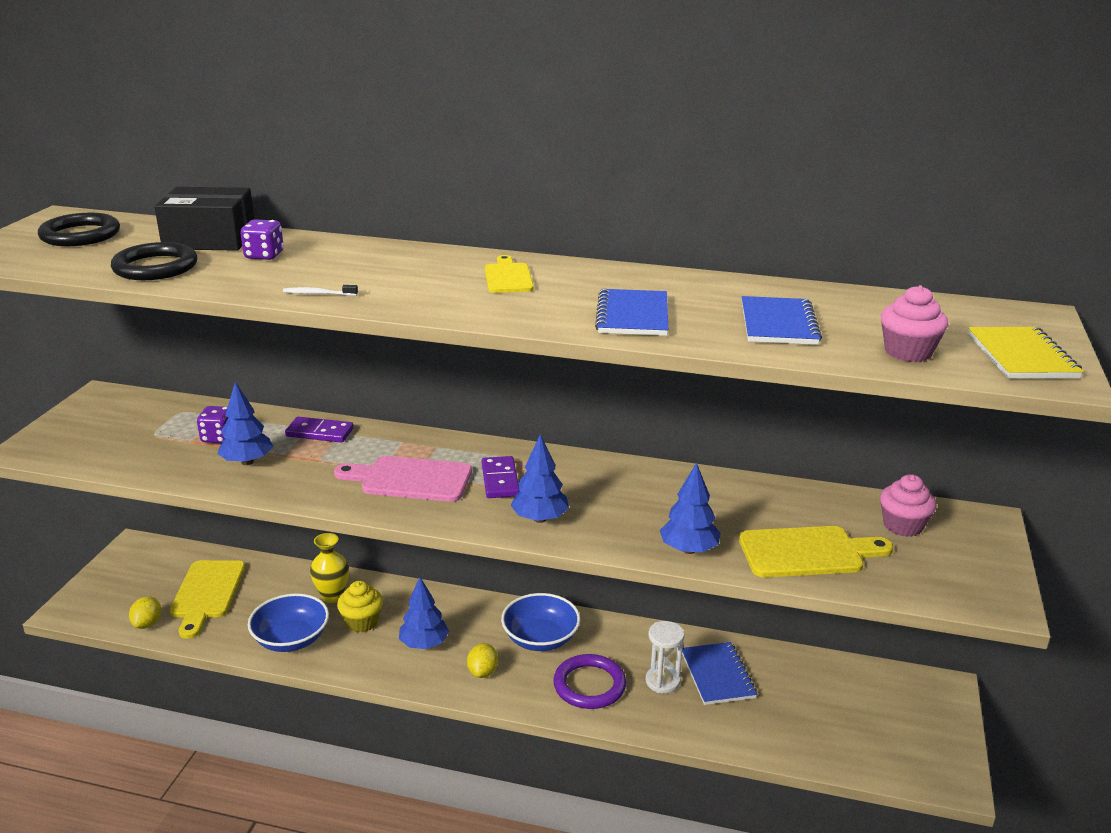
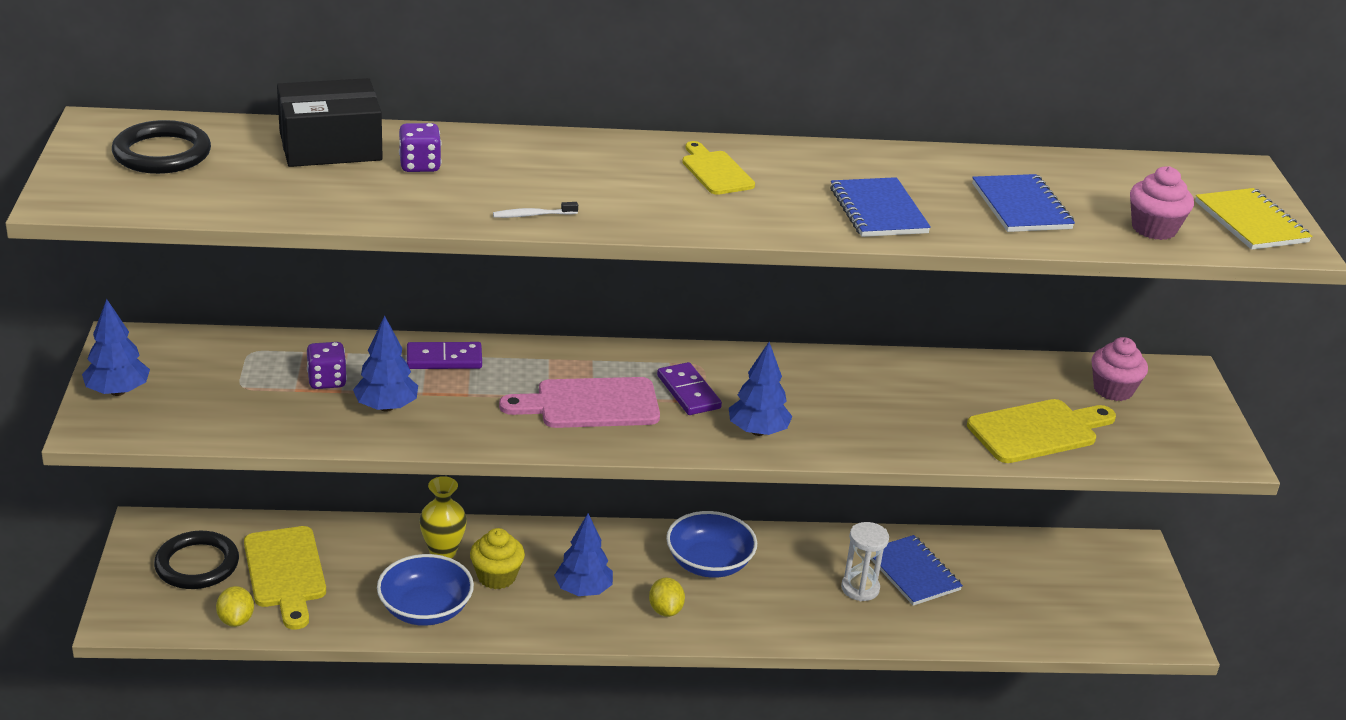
camera: 20 degrees left, 5 degrees up
black ring [111,242,197,280] -> black ring moved to [154,531,239,589]
purple ring [553,654,626,709] -> none
blue tree [660,463,721,554] -> blue tree moved to [82,299,150,396]

